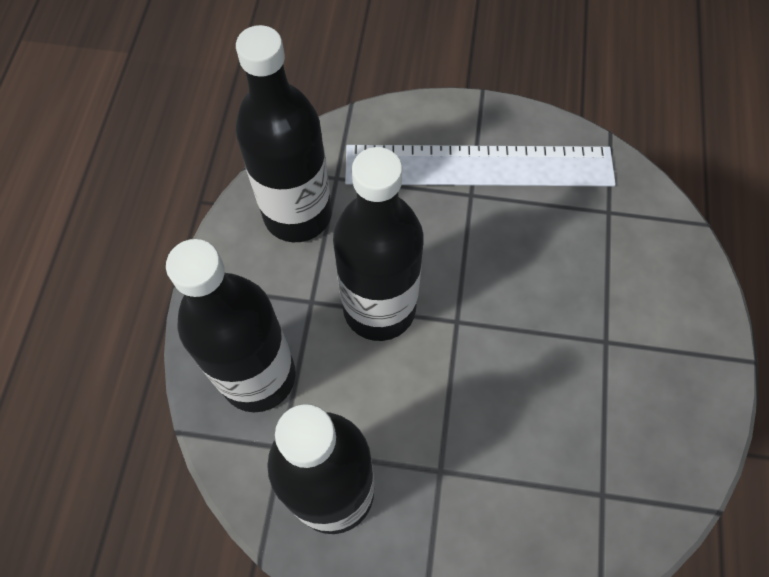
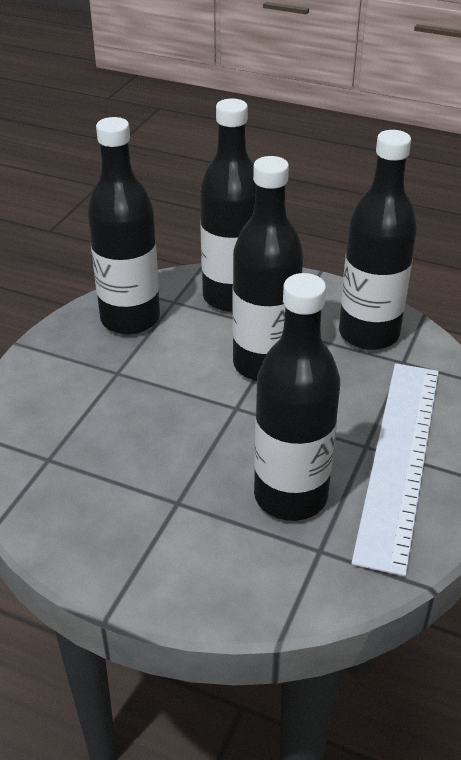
camera: 105 degrees right, 25 degrees down
none -> black bottle [254,273,340,521]

